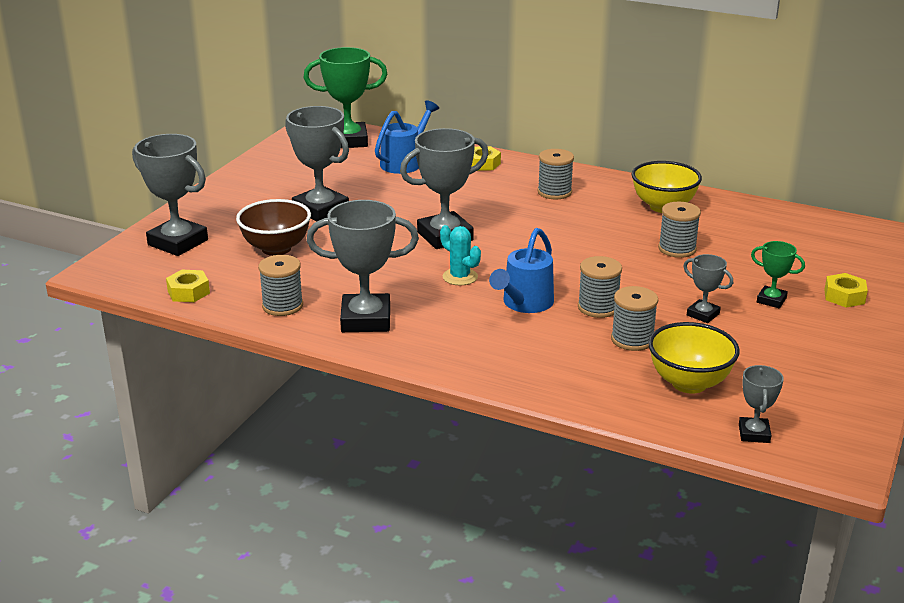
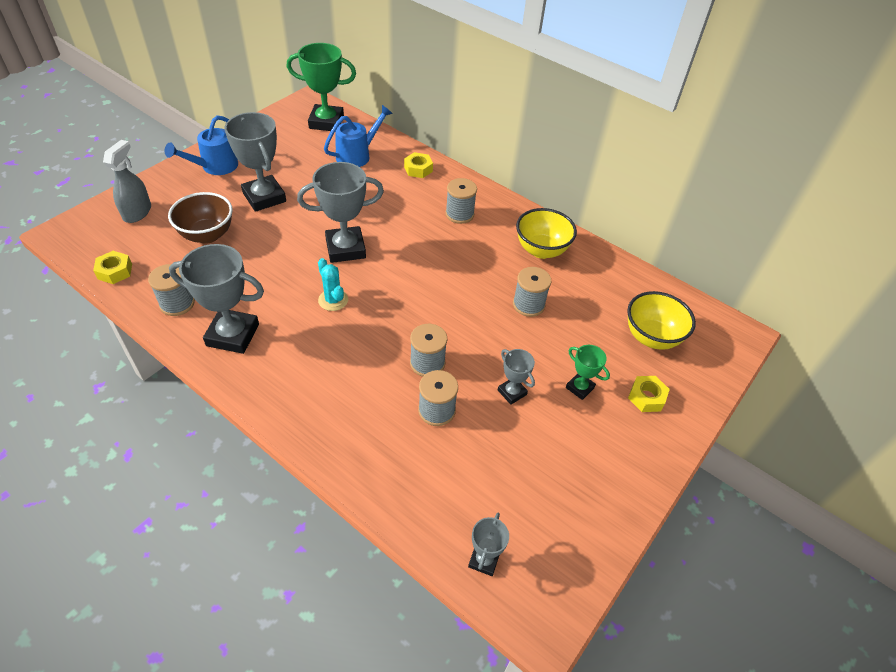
camera: 10 degrees right, 20 degrees up
grey trophy [132,134,208,256] -> grey spray bottle [103,140,151,223]
blue watering can [489,228,554,313] -> blue watering can moved to [164,115,238,175]
yellow bowl [648,322,740,394] -> yellow bowl moved to [627,291,696,350]

